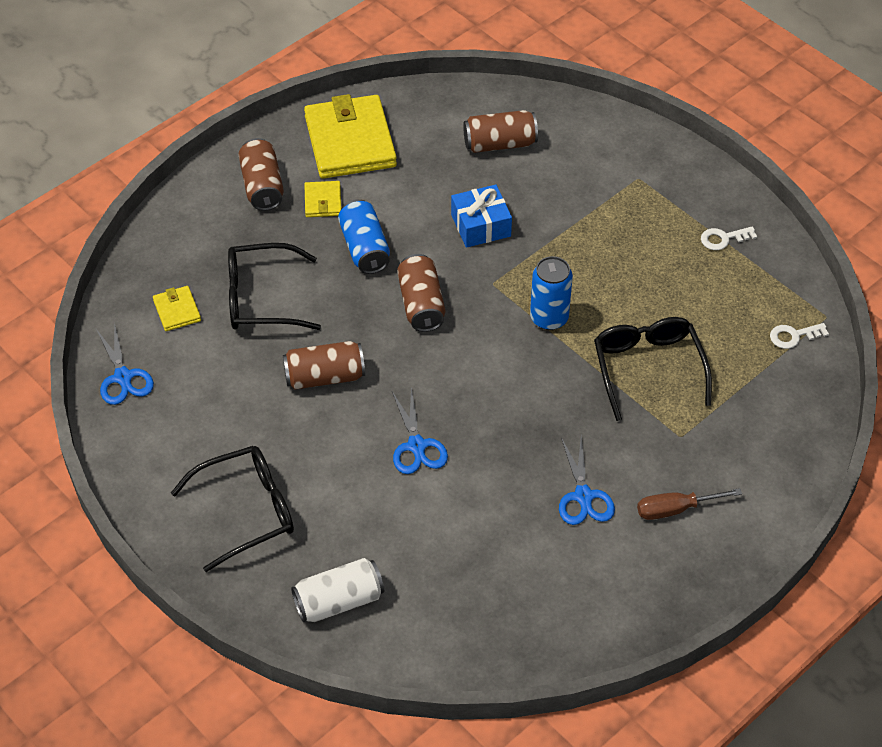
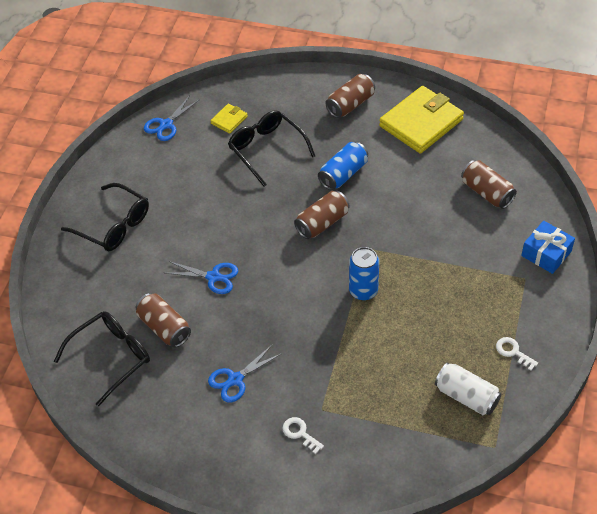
camera: 60 degrees right, 0 degrees up
brown can [283,341,365,389] -> brown can moved to [136,293,191,347]
white can [291,558,384,622] -> white can moved to [435,363,501,415]
yellow wallet [304,181,341,217] -> none
blue scissors [392,387,448,474] -> blue scissors turned 120 degrees counterclockwise [166,261,238,294]
blue gift [451,185,512,248] -> blue gift moved to [521,221,575,274]
black glasses [594,317,712,421] -> black glasses moved to [54,311,150,407]
brown screwdriver [637,488,742,520] -> none
white key [770,323,829,349] -> white key moved to [282,417,324,454]

